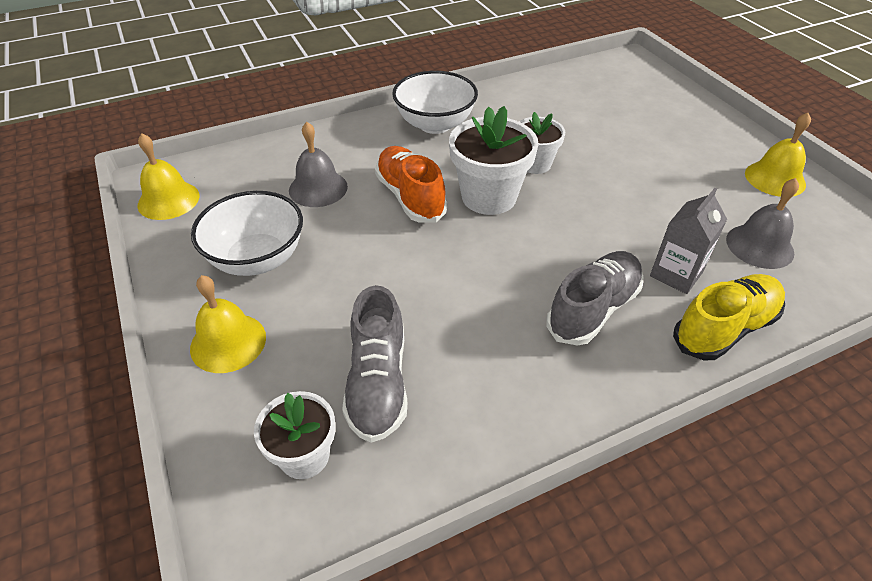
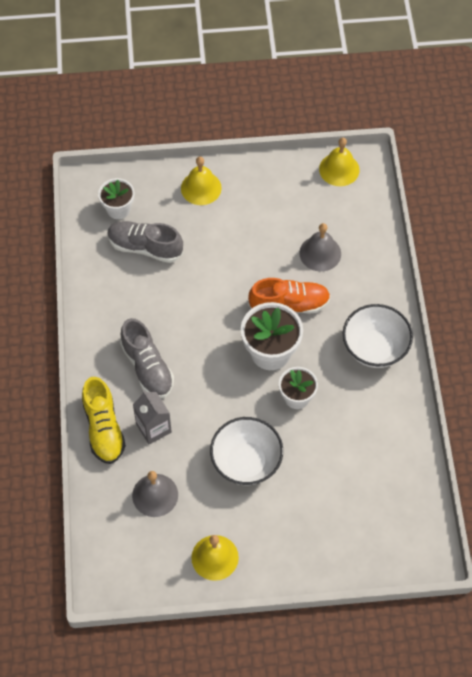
camera: 110 degrees right, 15 degrees up
white bowl [191,191,303,276] -> white bowl moved to [210,417,283,485]

